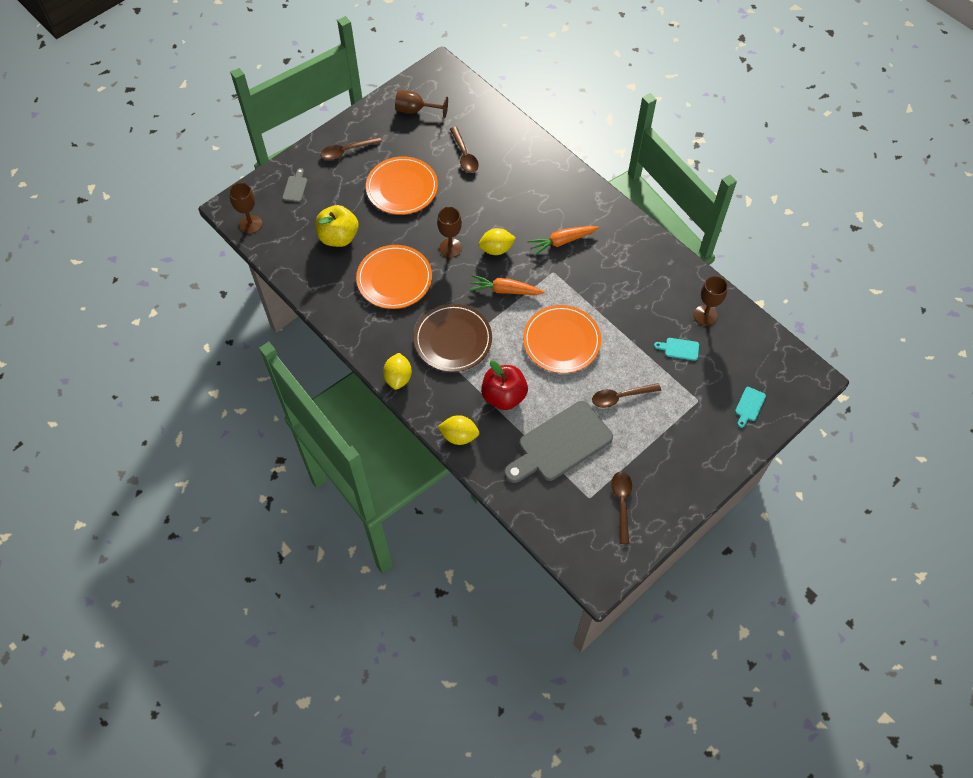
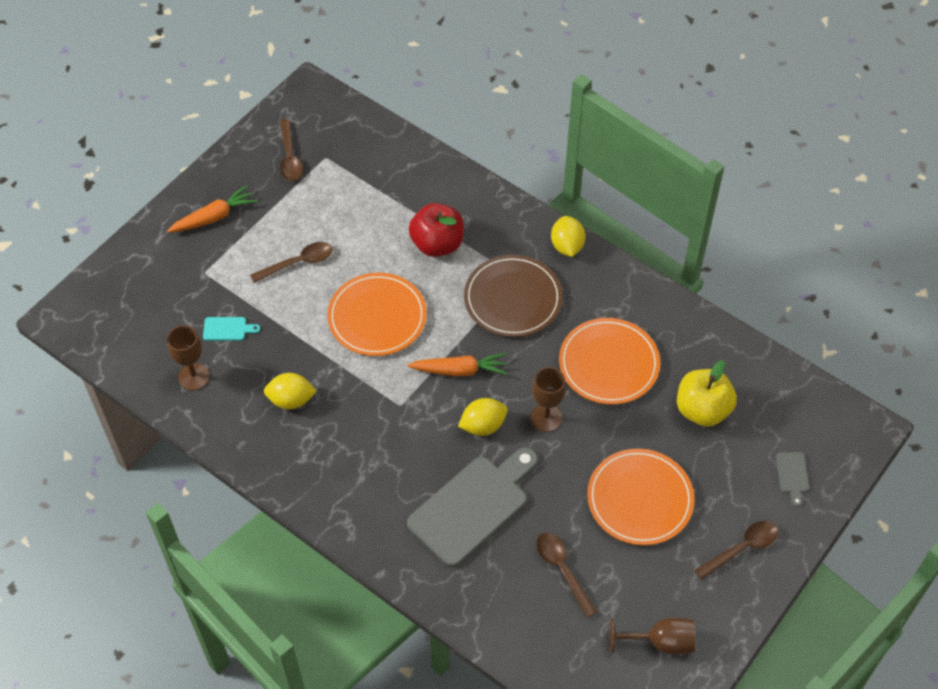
camera: 170 degrees right, 5 degrees down
brown goblet [229,183,262,234] -> none
yellow lemon [438,415,479,445] -> yellow lemon moved to [264,373,317,409]
grey cutting board [504,401,613,483] -> grey cutting board moved to [407,447,538,567]
orange carrot [528,226,599,256] -> orange carrot moved to [167,185,257,232]
turquoise cutting board [735,387,766,428] -> none

